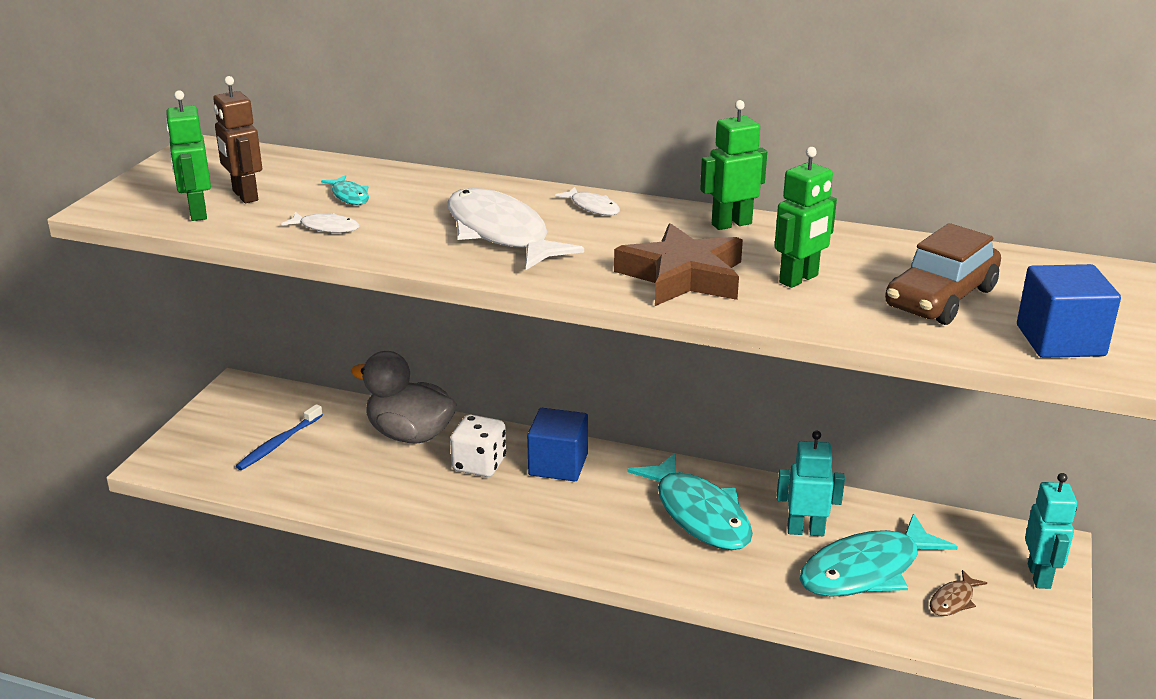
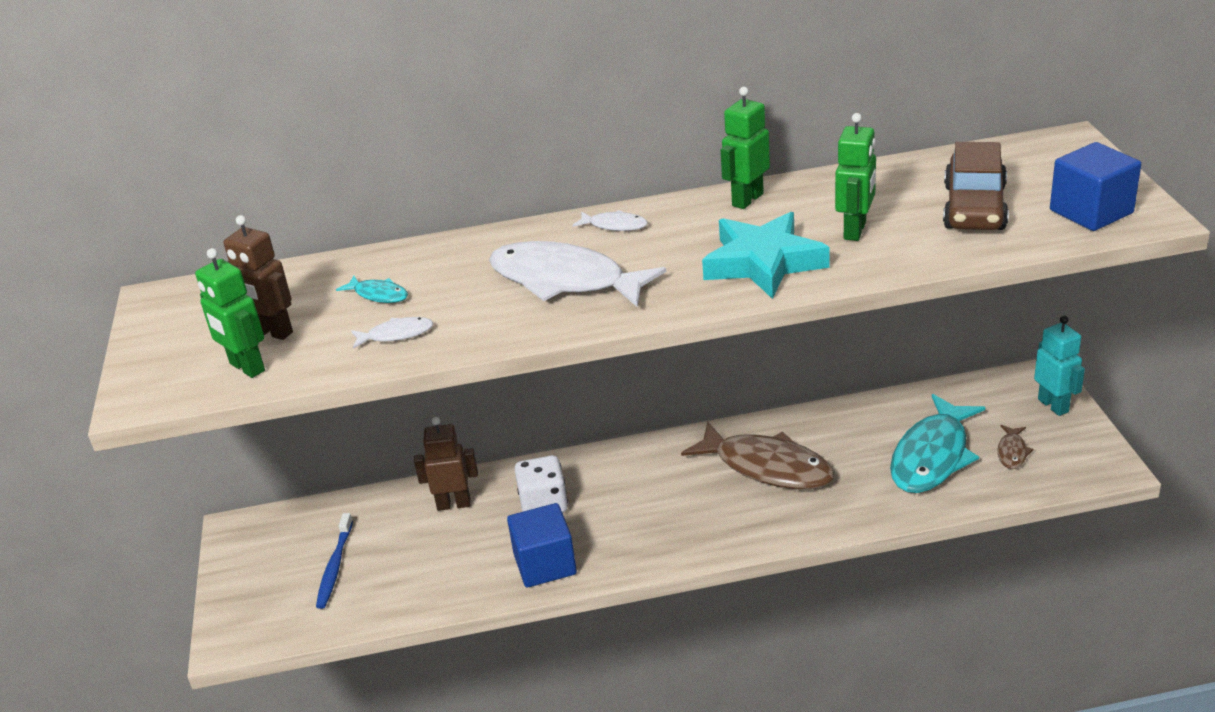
camera: 25 degrees left, 5 degrees up
grey duck [351,351,457,444] -> brown robot [414,417,478,511]
blue cube [527,408,588,481] -> blue cube moved to [507,503,577,588]
brown star [614,223,743,306] -> turquoise star [702,212,830,299]
turquoise fish [627,452,753,550] -> brown fish [681,422,835,489]
turquoise robot [777,431,845,536] -> none

